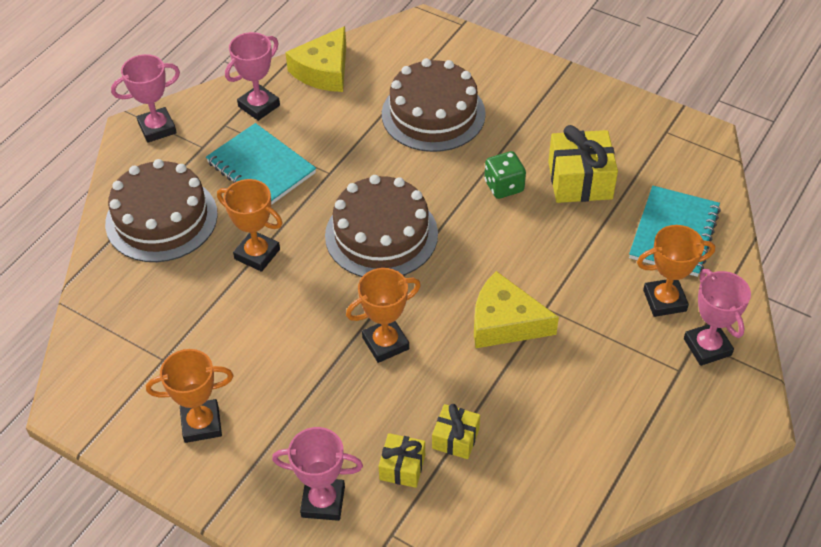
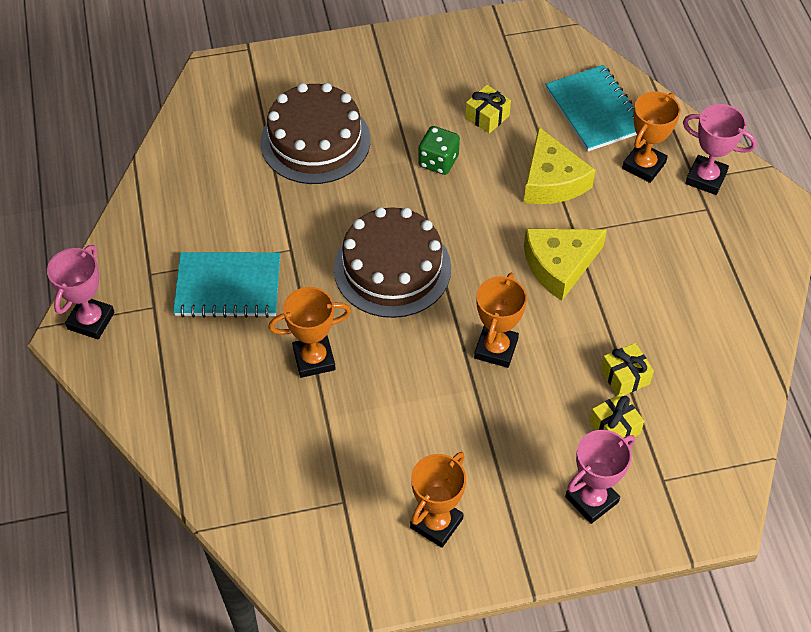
camera: 45 degrees left, 5 degrees up
brown cake [105,159,218,262] -> none
pink trophy [225,32,280,121] -> none
yellow cheese [285,26,346,92] -> yellow cheese moved to [524,127,596,204]
yellow gift [548,125,618,203] -> yellow gift [465,85,511,134], size x0.57

